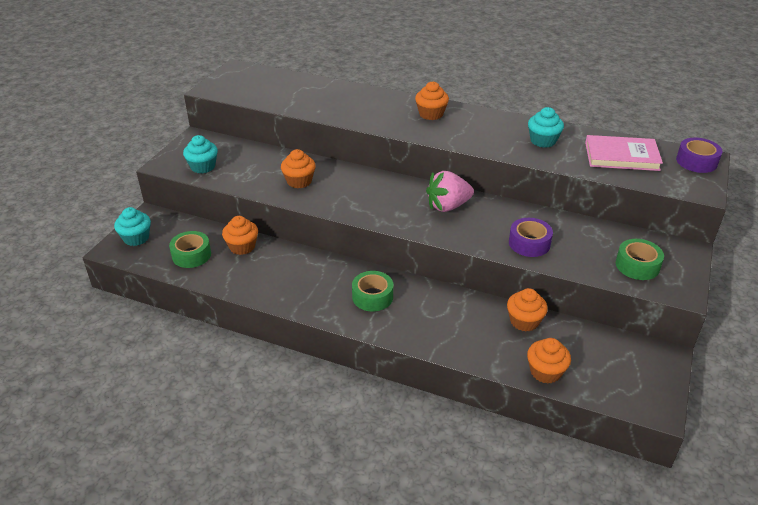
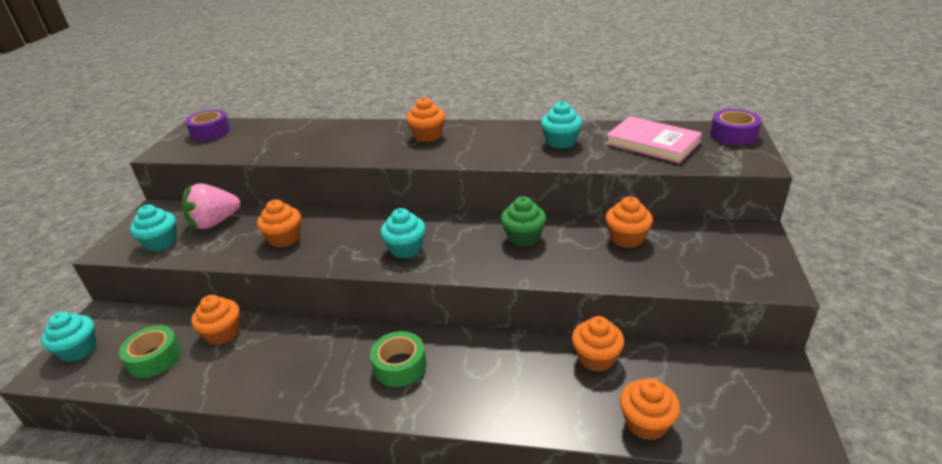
camera: 10 degrees left, 5 degrees down
pink strawberry [426,171,474,212] -> pink strawberry moved to [182,183,240,229]
purple tape [509,218,553,257] -> purple tape moved to [185,110,231,141]
pink book [585,135,663,171] -> pink book turned 45 degrees clockwise [605,116,702,163]
green tape [616,239,664,280] -> none
none -> turquoise cupcake [380,208,426,258]
none -> green cupcake [501,196,546,247]
none -> orange cupcake [605,197,653,248]

